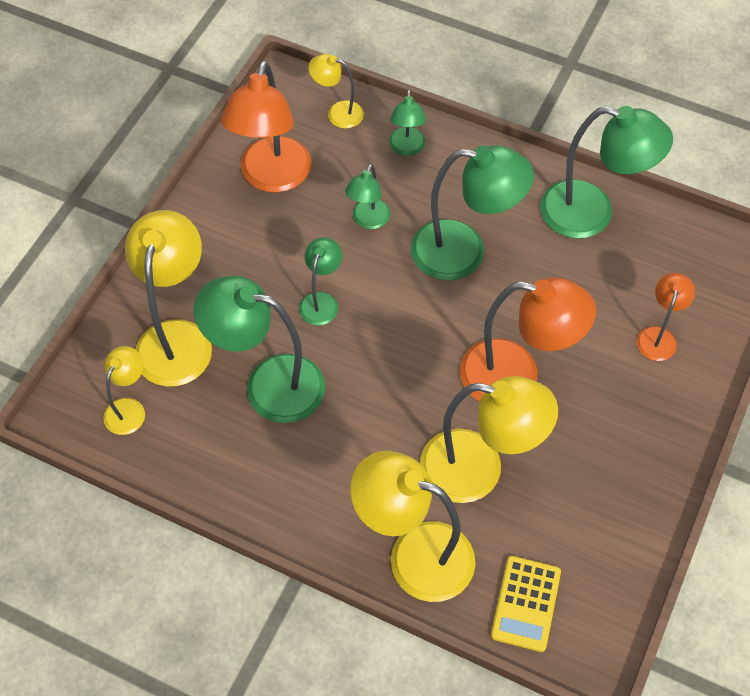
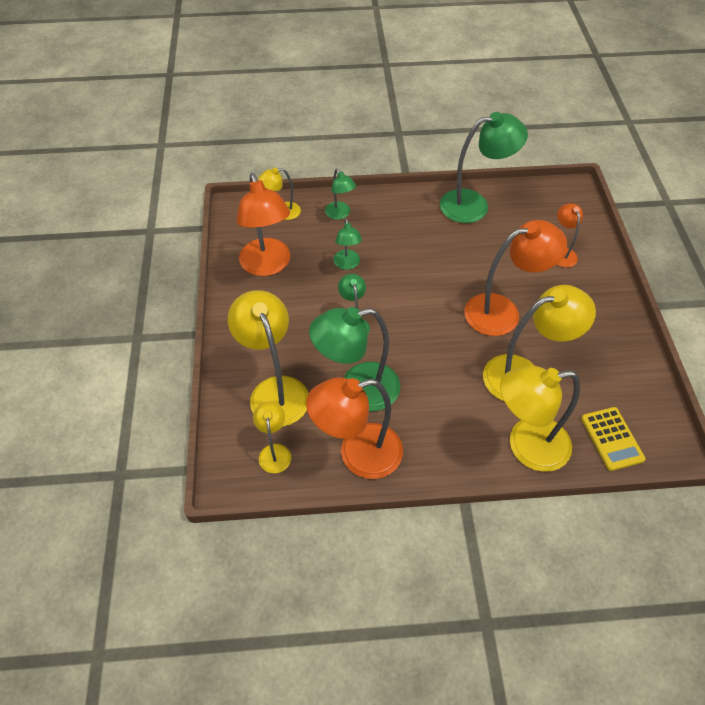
camera: 30 degrees left, 5 degrees down
green lamp [411,145,534,280] -> none
none -> orange lamp [306,377,403,479]

